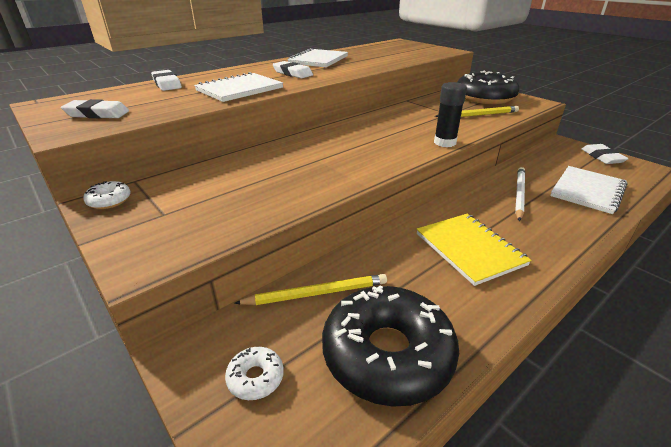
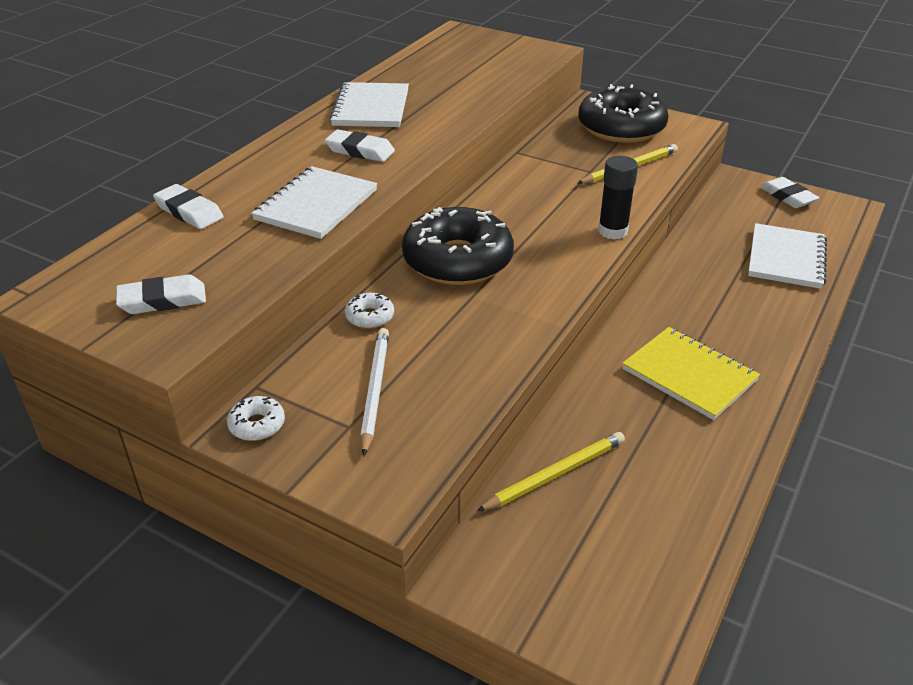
camera: 20 degrees left, 5 degrees up
white donut [225,347,284,400] -> white donut moved to [345,293,394,329]
black donut [322,285,459,407] -> black donut moved to [402,207,514,285]
white pencil [515,167,525,221] -> white pencil moved to [360,328,389,456]

